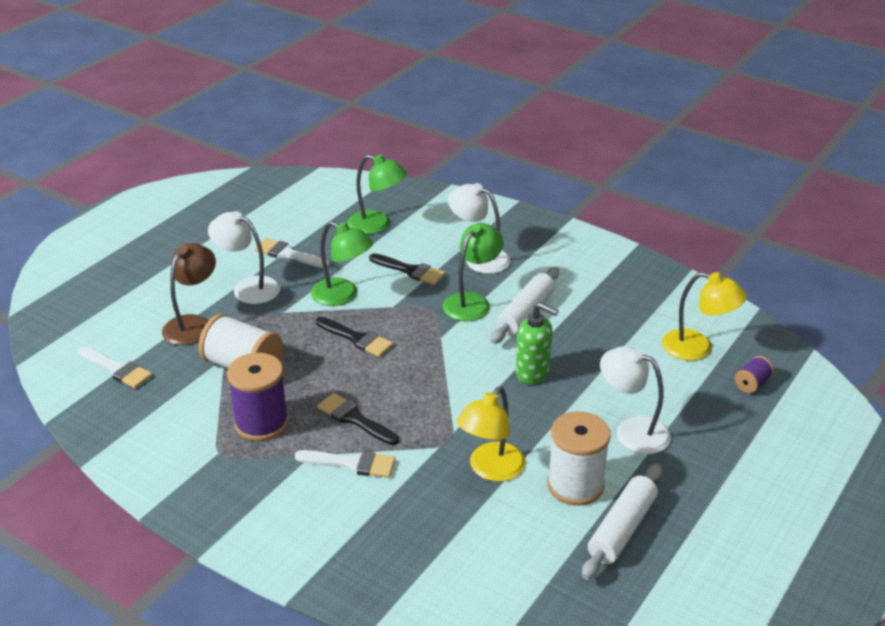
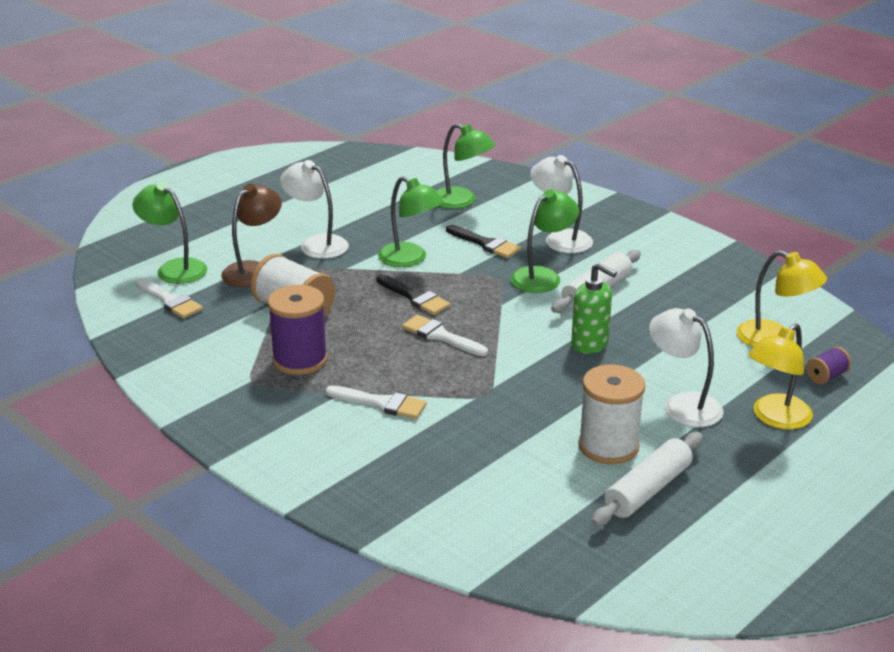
camera: 10 degrees right, 5 degrees down
white brush [255,238,329,268] -> white brush moved to [402,315,488,356]
black brush [317,393,399,445] -> none
yellow lamp [457,386,526,482] -> yellow lamp moved to [748,323,813,429]
none -> green lamp [132,183,207,284]

